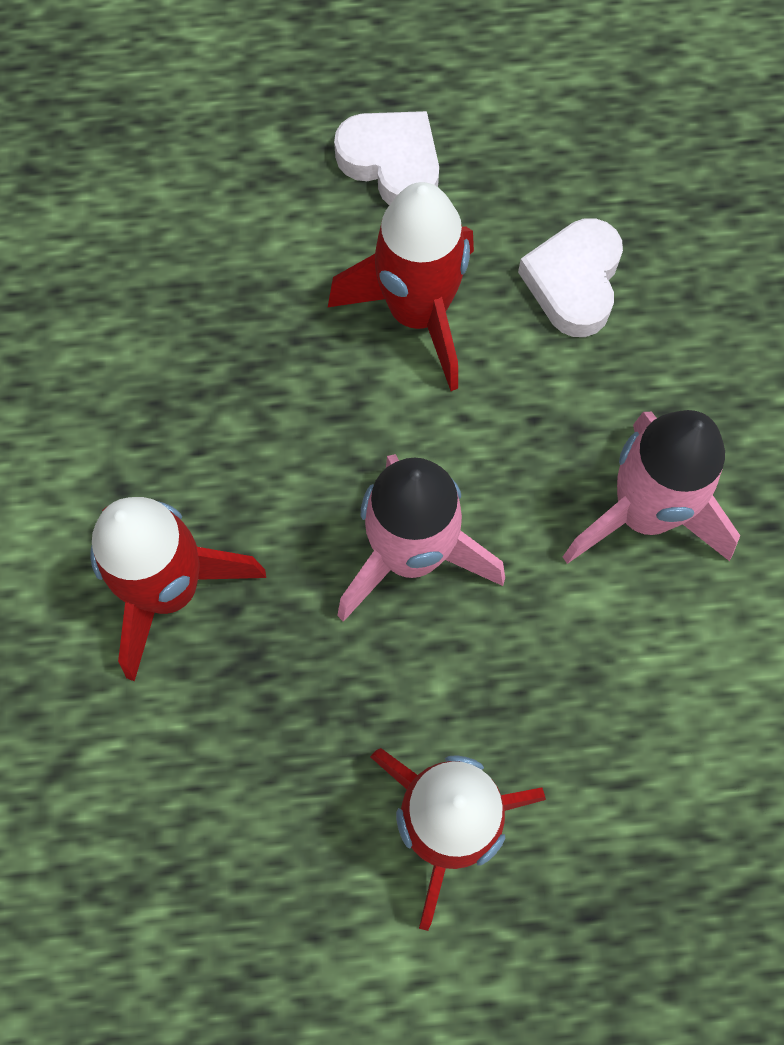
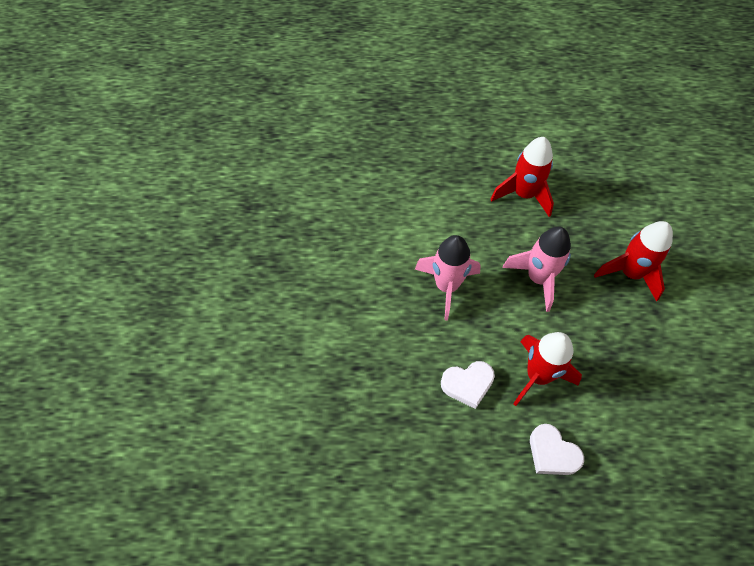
camera: 175 degrees left, 10 degrees down
white heart [518,218,623,337] -> white heart turned 60 degrees clockwise [441,361,495,409]

